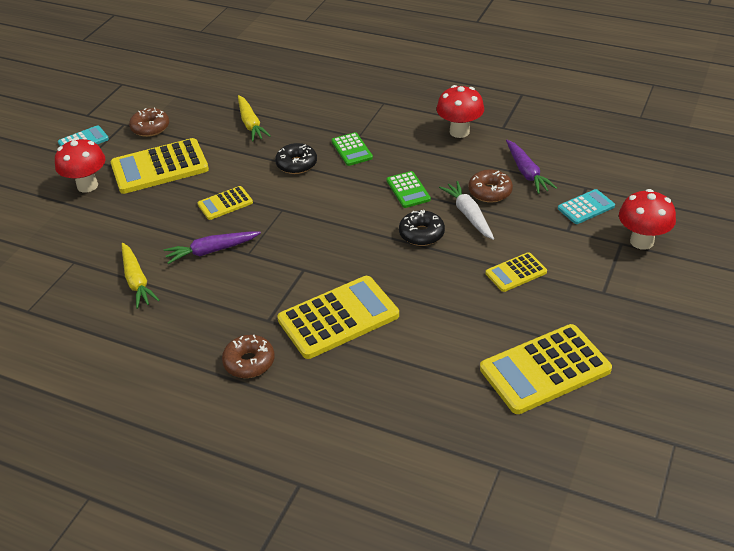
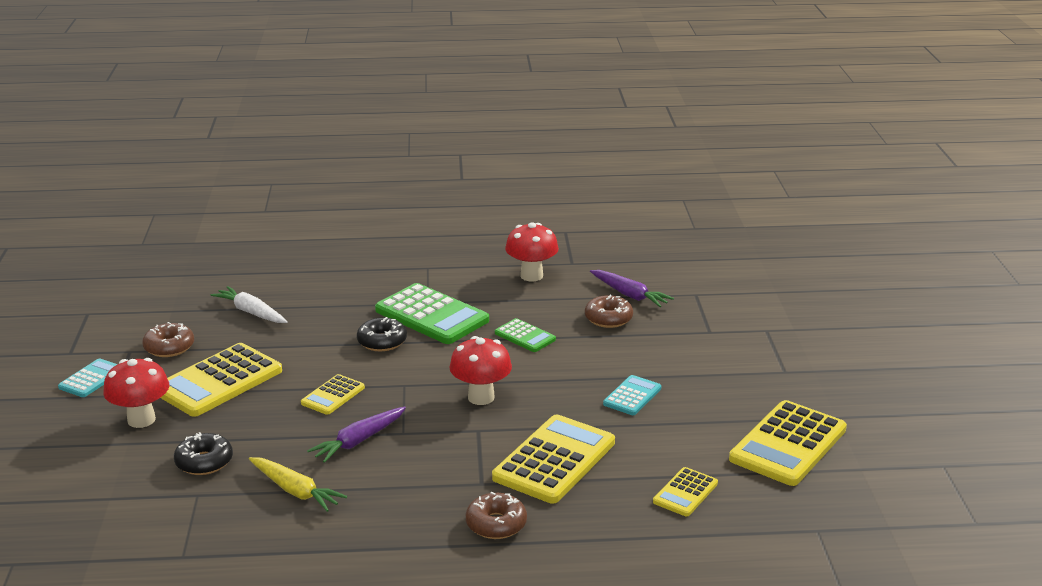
camera: 30 degrees left, 15 degrees down
yellow carrot [238,95,271,142] -> none
green calculator [332,132,373,166] -> green calculator [375,283,489,344], size x1.92
black donut [399,210,445,246] -> black donut moved to [174,432,233,475]
white carrot [439,181,494,240] -> white carrot moved to [210,286,288,323]
yellow calculator [486,252,547,292] -> yellow calculator moved to [653,467,718,516]
turquoise calculator [558,189,615,224] -> turquoise calculator moved to [603,375,661,415]
red mushroom [619,189,676,250] -> red mushroom moved to [449,336,512,405]

